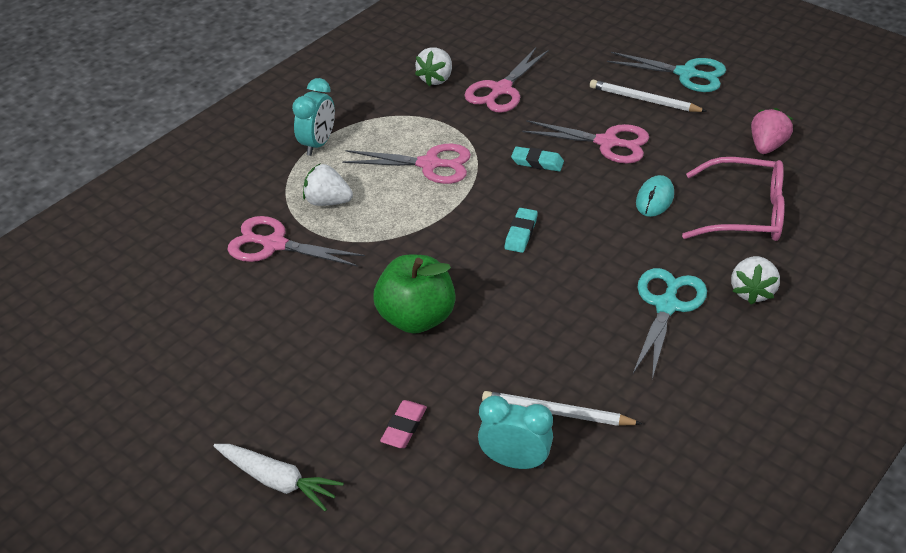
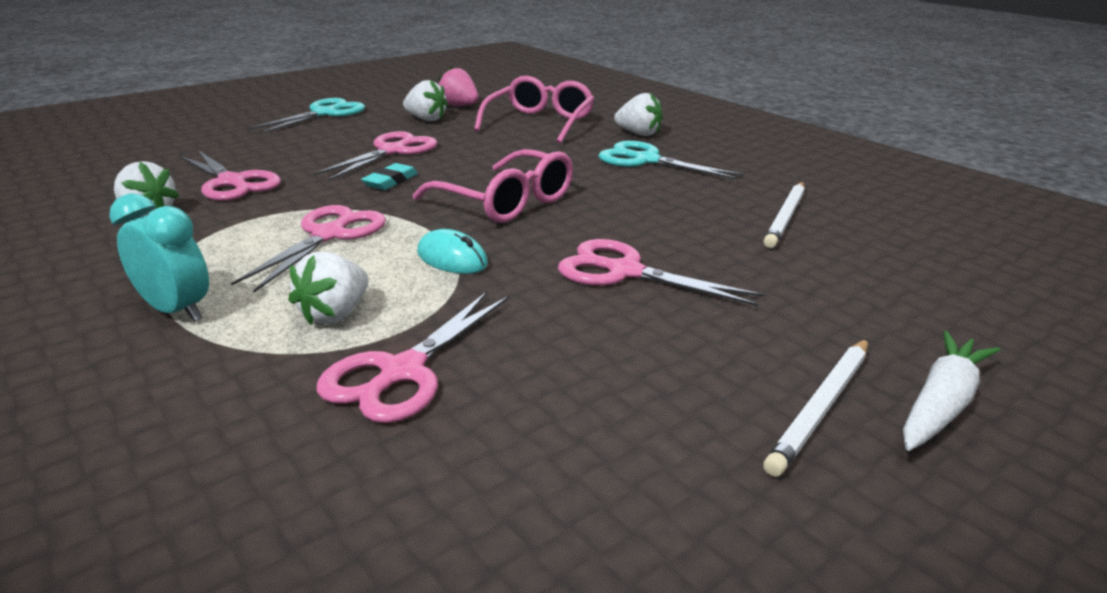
camera: 80 degrees left, 15 degrees down
green apple [374,255,456,334] -> pink scissors [558,239,765,306]
pink eraser [380,400,427,448] -> none
turquoise clock [478,396,553,469] -> none
turquoise eraser [505,208,538,253] -> pink glasses [413,149,573,223]
white pencil [590,80,707,112] -> white pencil moved to [763,339,868,477]
turquoise mouse [636,175,674,217] -> turquoise mouse moved to [417,229,488,274]
none -> white strawberry [403,80,449,121]

